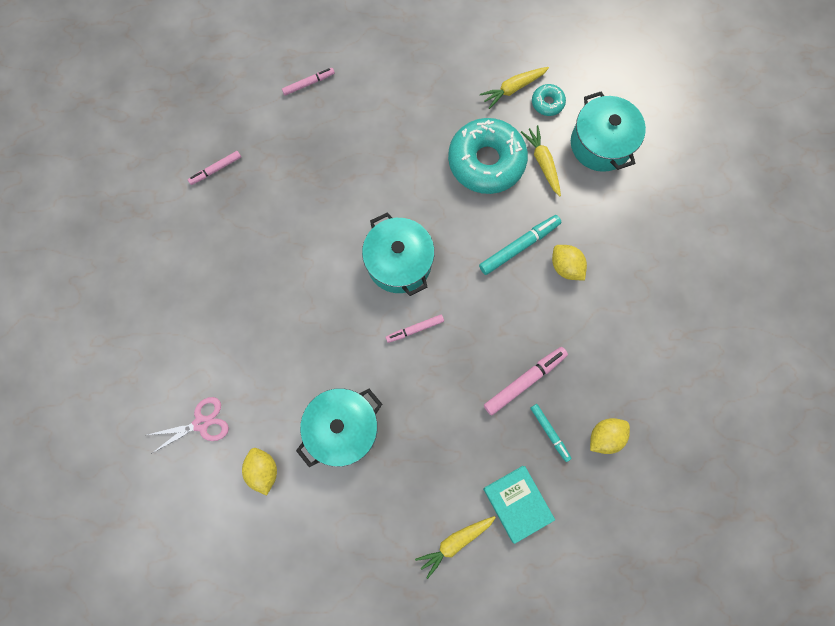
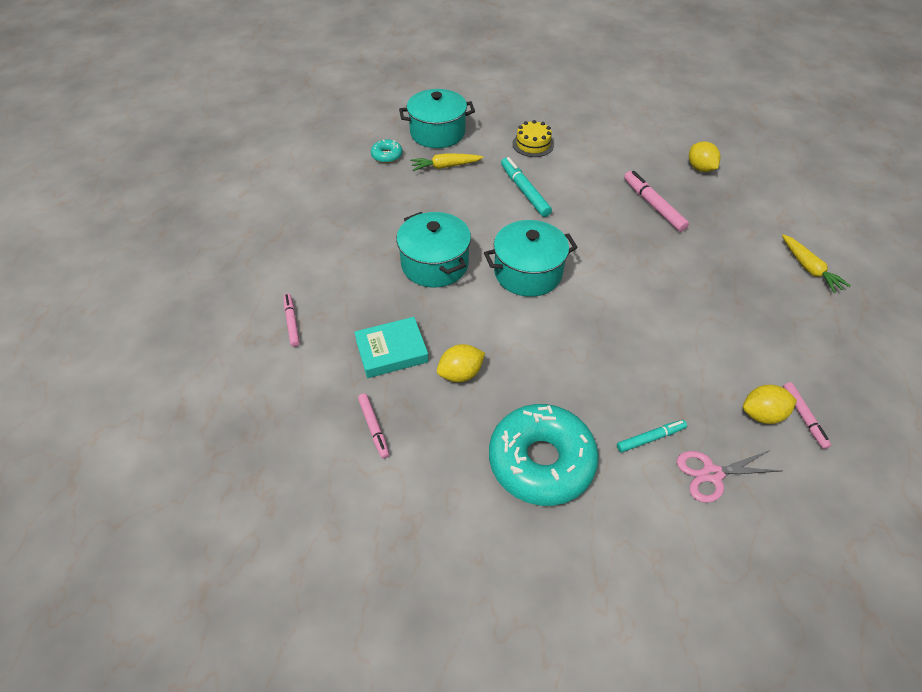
camera: 80 degrees left, 25 degrees down
pink scissors [147,397,229,454] -> pink scissors turned 90 degrees counterclockwise [677,450,781,503]
turquoise pot [296,388,382,467] -> turquoise pot moved to [396,212,471,288]
pink marker [386,314,444,343] -> pink marker moved to [783,382,831,449]
turquoise donut [448,118,528,194] -> turquoise donut moved to [489,404,599,506]
yellow carrot [480,67,549,109] -> none
turquoise book [483,466,555,544] -> turquoise book moved to [354,317,429,378]
turquoise marker [530,404,572,462] -> turquoise marker moved to [617,420,687,452]
yellow lemon [552,245,587,280] -> yellow lemon moved to [437,344,485,382]
none -> yellow cake [512,120,554,157]

